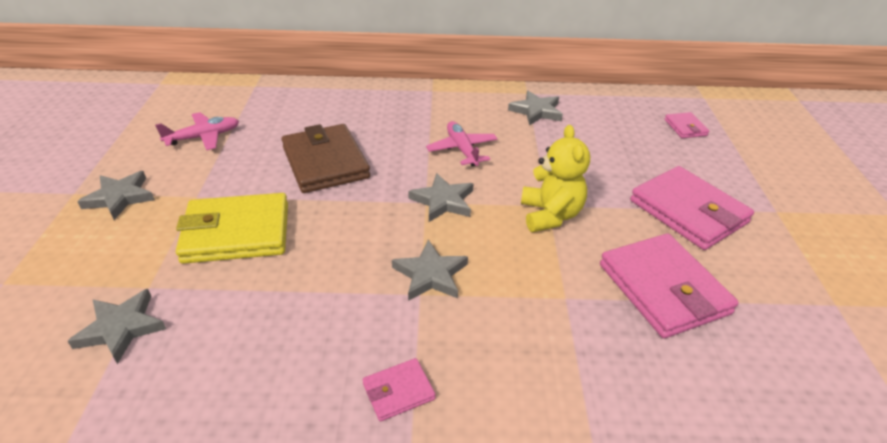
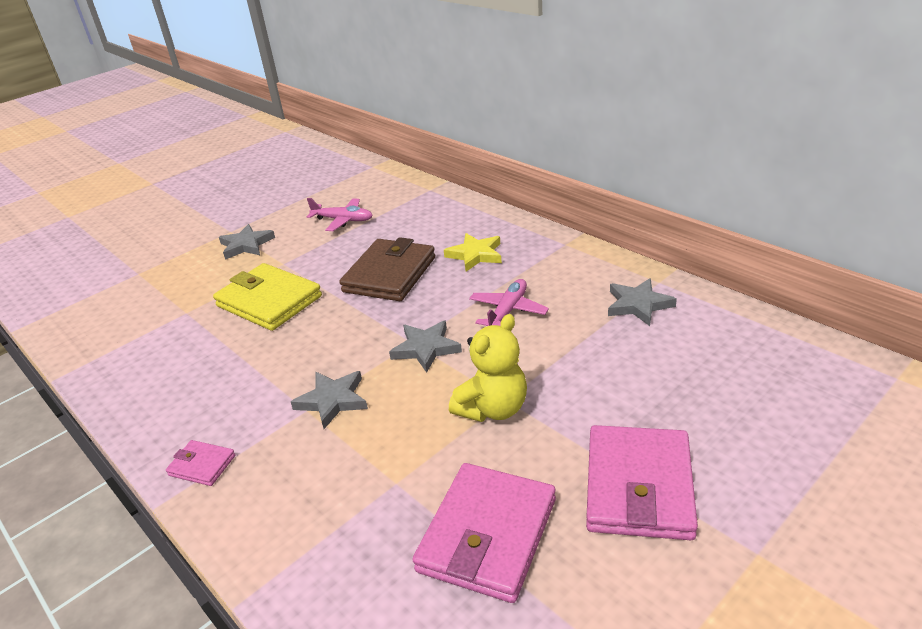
camera: 50 degrees right, 5 degrees down
grey star [68,289,166,364] -> none
pink wallet [665,112,709,138] -> none
none -> yellow star [444,233,502,272]

